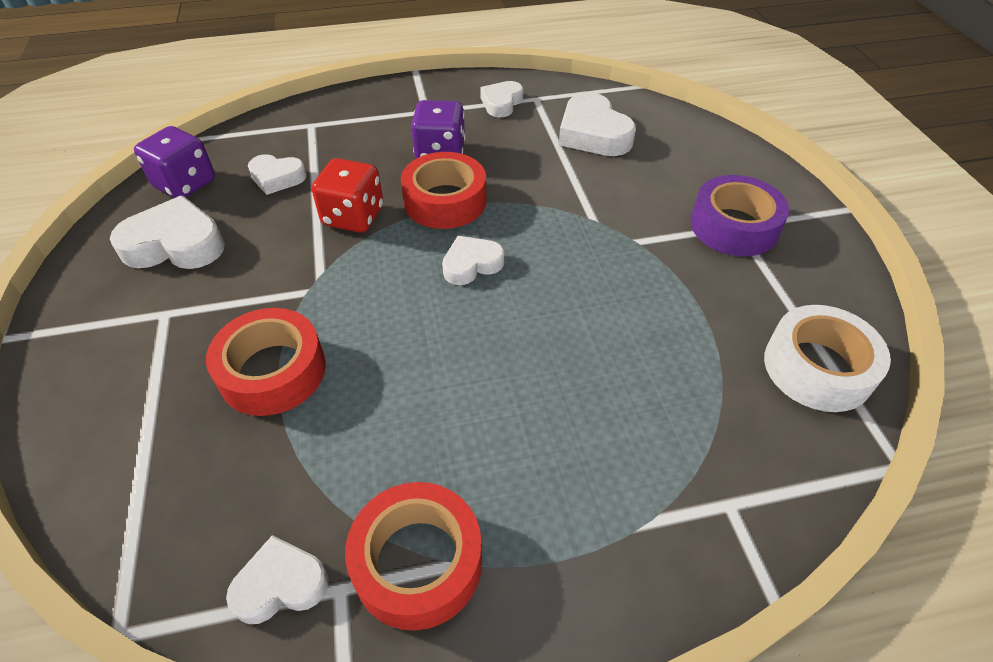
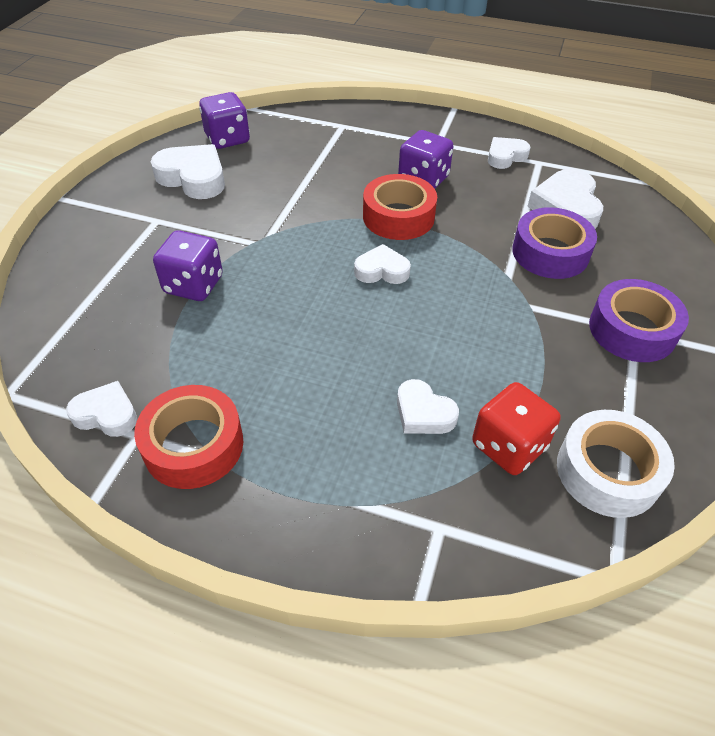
camera: 30 degrees right, 0 degrees up
red tape [206,308,326,416] -> purple dice [153,230,223,301]
white heart [248,154,307,195] -> white heart moved to [397,379,459,434]
red dice [312,158,383,233] -> red dice moved to [472,382,561,475]
none -> purple tape [512,207,597,279]

